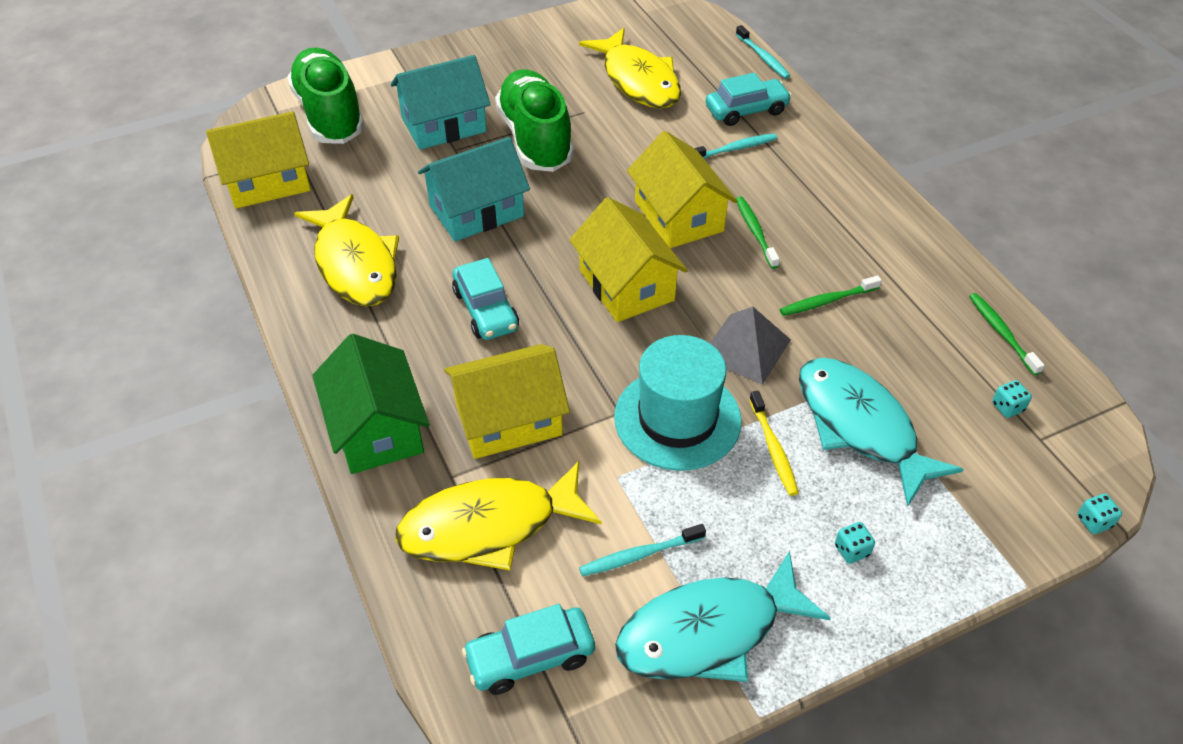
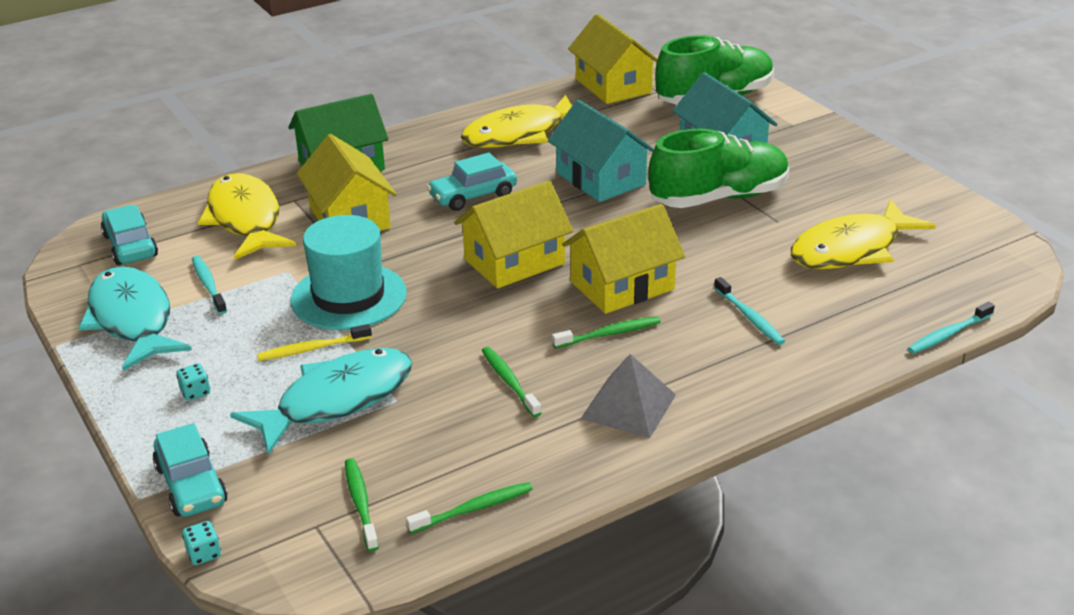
camera: 85 degrees right, 15 degrees down
turquoise car [706,73,792,126] -> turquoise car moved to [152,423,228,517]
grey pyramid [710,306,791,385] -> grey pyramid moved to [581,354,676,438]
turquoise dice [992,380,1032,418] -> green toothbrush [345,458,379,551]

